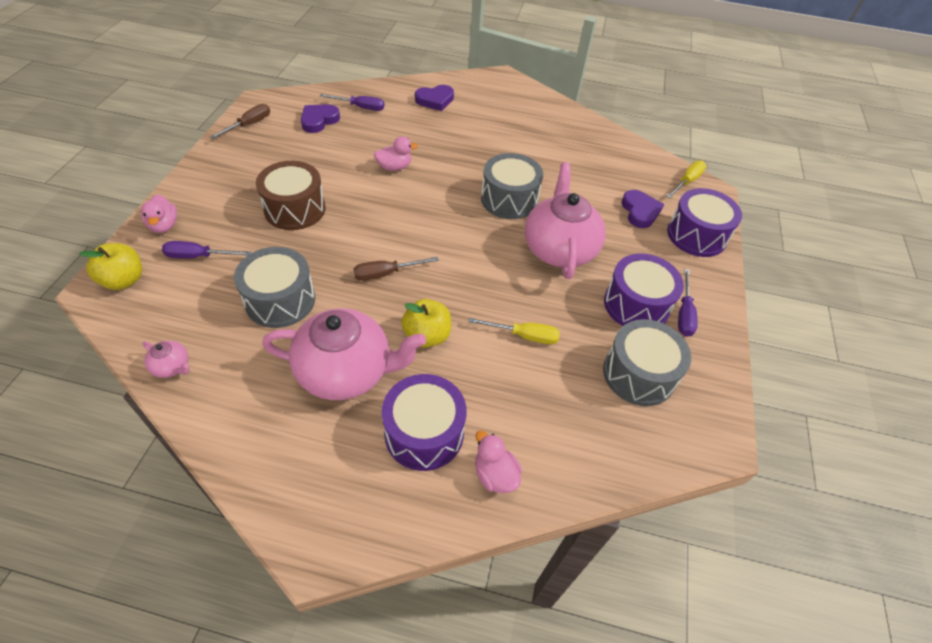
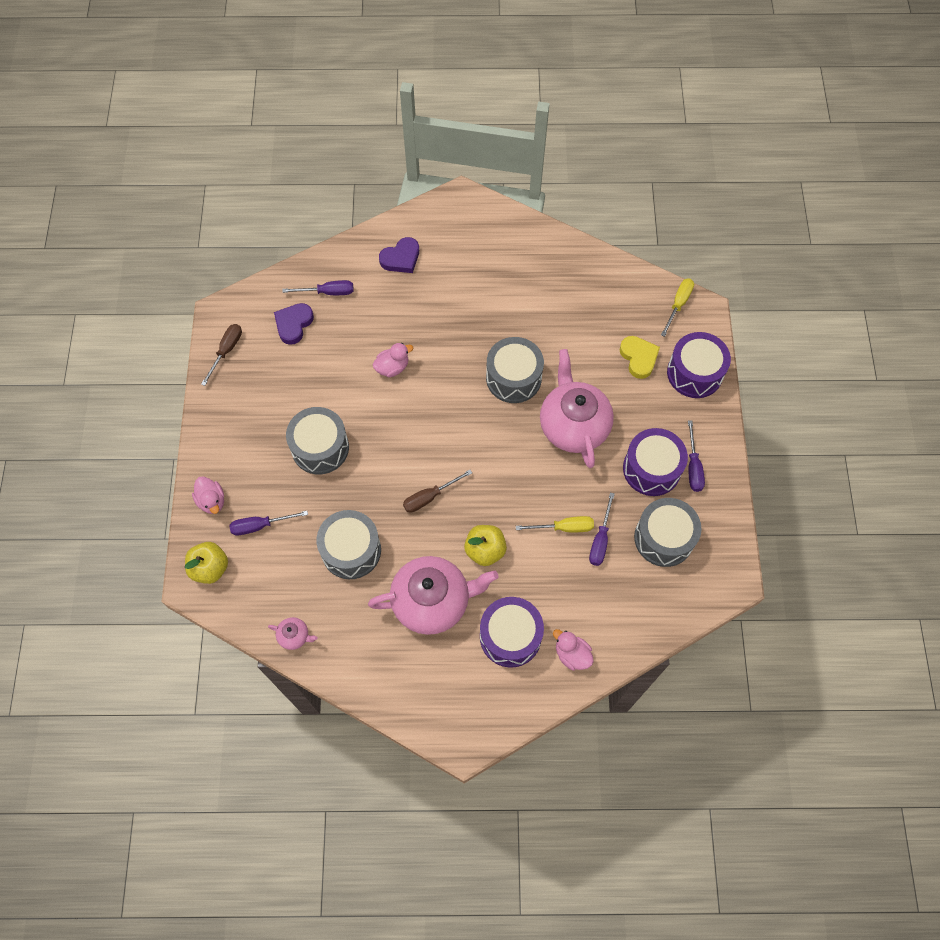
camera: 10 degrees left, 15 degrees up
brown drum [256,161,326,230] -> grey drum [286,407,349,474]
purple heart [621,190,664,228] -> yellow heart [620,336,660,379]
none -> purple screwdriver [589,492,615,566]

